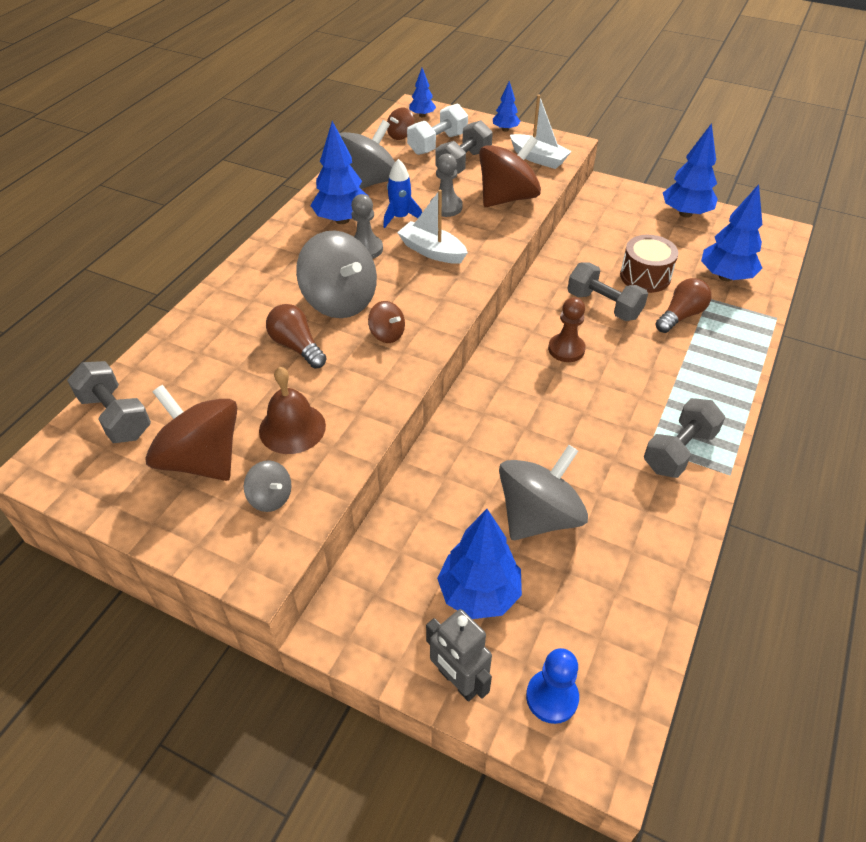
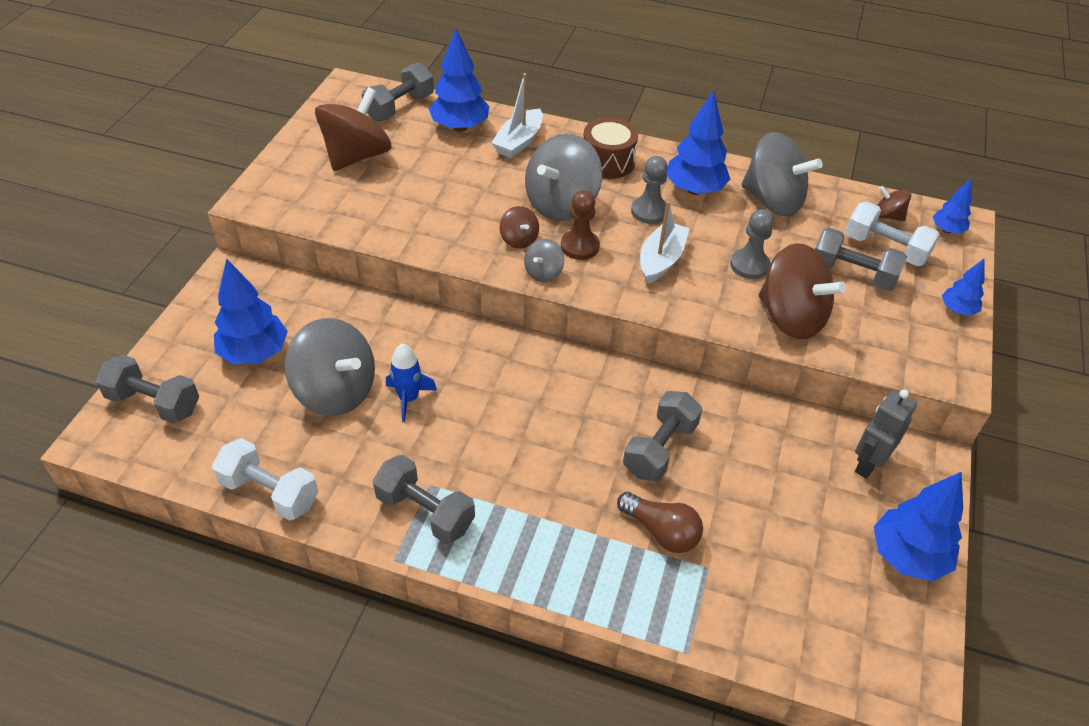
camera: 80 degrees right, 0 degrees up
grey spinning top [244,460,291,512] -> grey spinning top moved to [524,239,564,282]
brown bell [259,367,326,454] -> none
brown light bulb [266,304,327,369] -> none
brown spinning top [368,301,405,343] -> brown spinning top turned 60 degrees counterclockwise [500,206,539,249]
blue rocket [383,159,422,228] -> blue rocket moved to [386,344,437,422]
grey robot [426,609,492,702] -> grey robot moved to [855,389,917,479]
white boat [510,94,572,169] -> white boat moved to [491,73,543,158]
blue pawn [526,648,579,724] -> grey dumbbell [95,355,199,424]
brown pawn [548,297,586,362] -> brown pawn moved to [561,190,600,260]
brown drum [620,235,678,293] -> brown drum moved to [583,117,638,179]
blue tree [701,184,762,281] -> blue tree moved to [429,29,489,132]
none -> white dumbbell [212,438,318,521]

